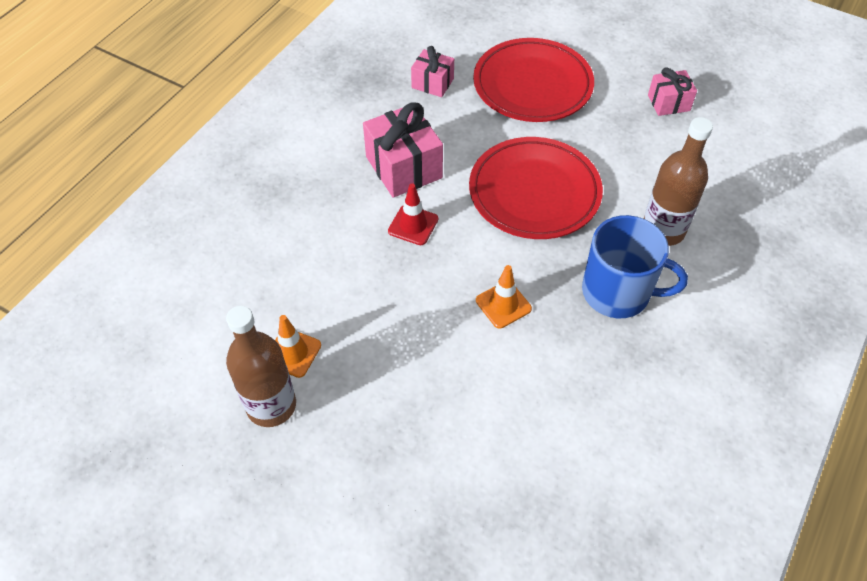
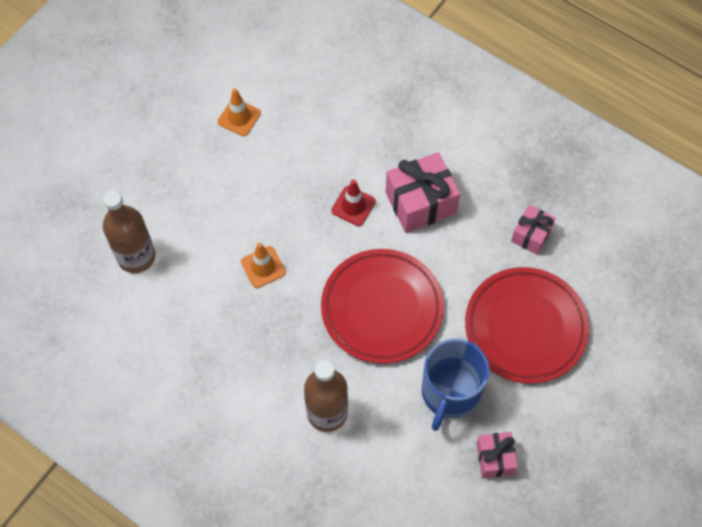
camera: 95 degrees right, 10 degrees up
brown bottle [226,306,296,427] -> brown bottle moved to [103,190,155,273]
blue mug [582,215,688,318] -> blue mug moved to [422,338,489,431]

